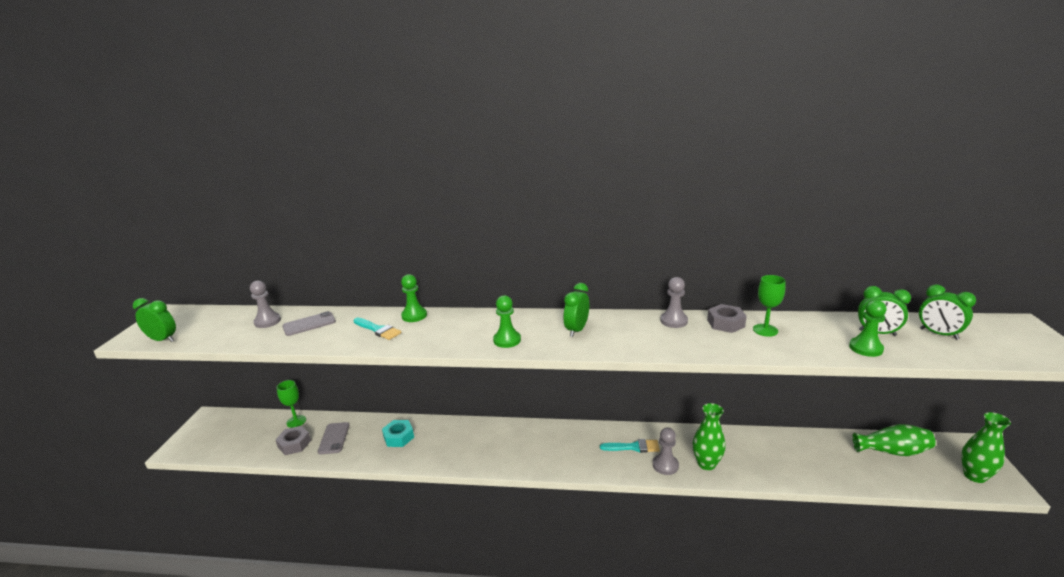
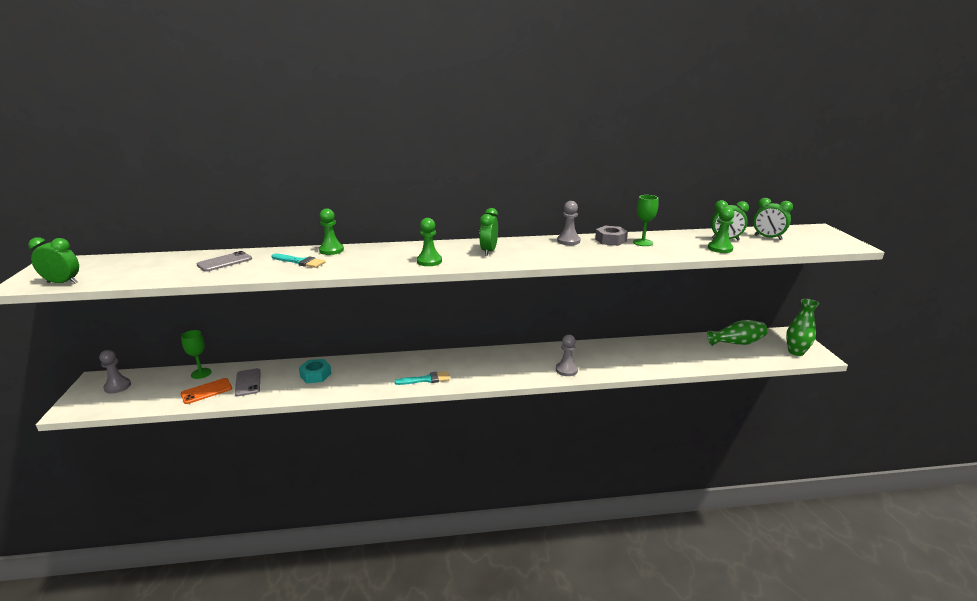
camera: 15 degrees left, 0 degrees up
grey pawn [250,281,281,328] -> grey pawn moved to [99,350,131,394]
grey nut [275,426,311,455] -> orange phone [181,378,232,404]
turquoise brush [600,439,660,453] -> turquoise brush moved to [394,371,450,385]
green vase [693,403,726,470] -> none

